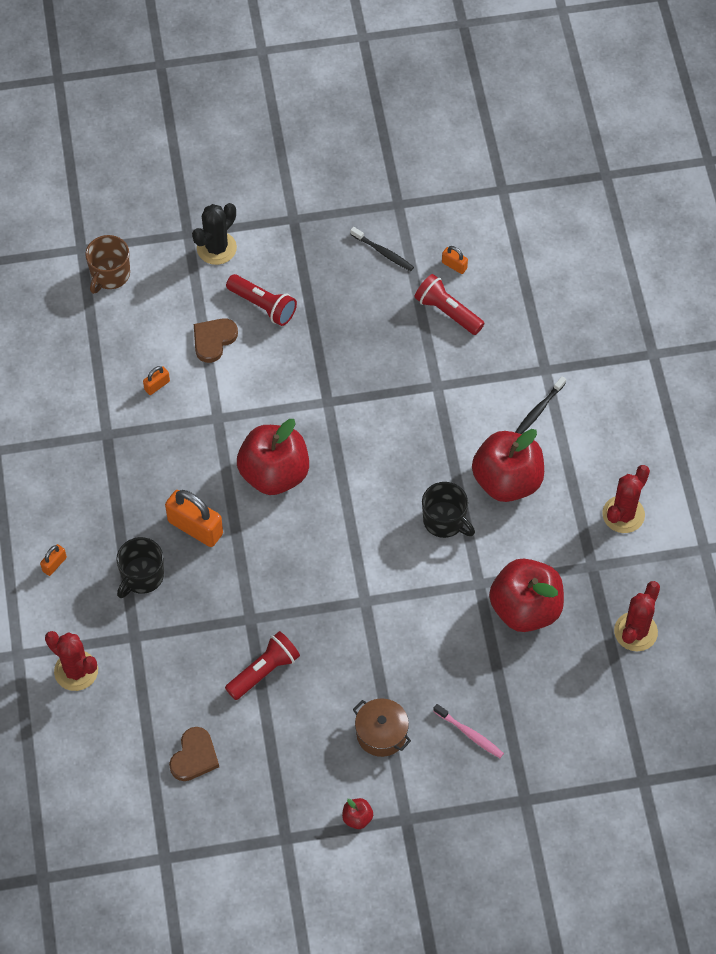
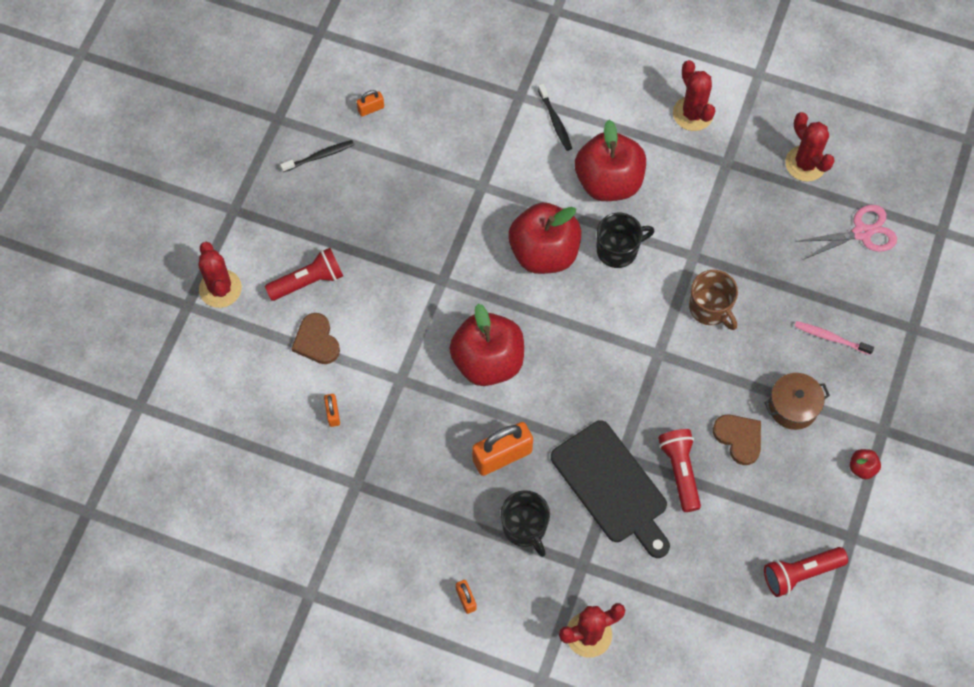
camera: 60 degrees left, 5 degrees up
brown mug [85,235,130,294] -> brown mug moved to [689,270,738,330]
brown heart [169,727,219,781] -> brown heart moved to [713,415,761,465]
black cactus [192,203,237,265] -> red cactus [199,242,242,308]
red flashlight [415,274,484,335] -> red flashlight moved to [764,547,848,597]
pink toothbrush [433,704,504,758] -> pink toothbrush turned 135 degrees counterclockwise [794,321,874,355]
red apple [489,559,564,632] -> red apple moved to [508,203,581,274]
none -> black cutting board [551,420,670,558]
none -> pink scissors [795,205,897,260]

